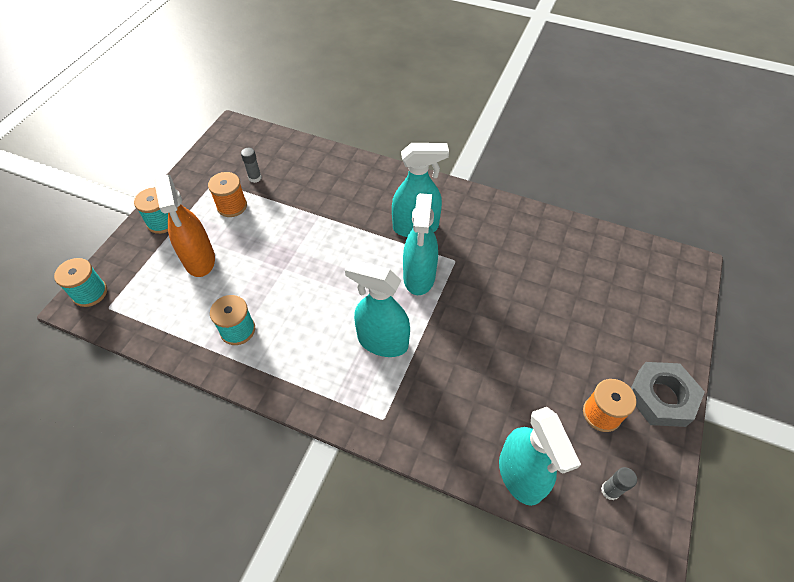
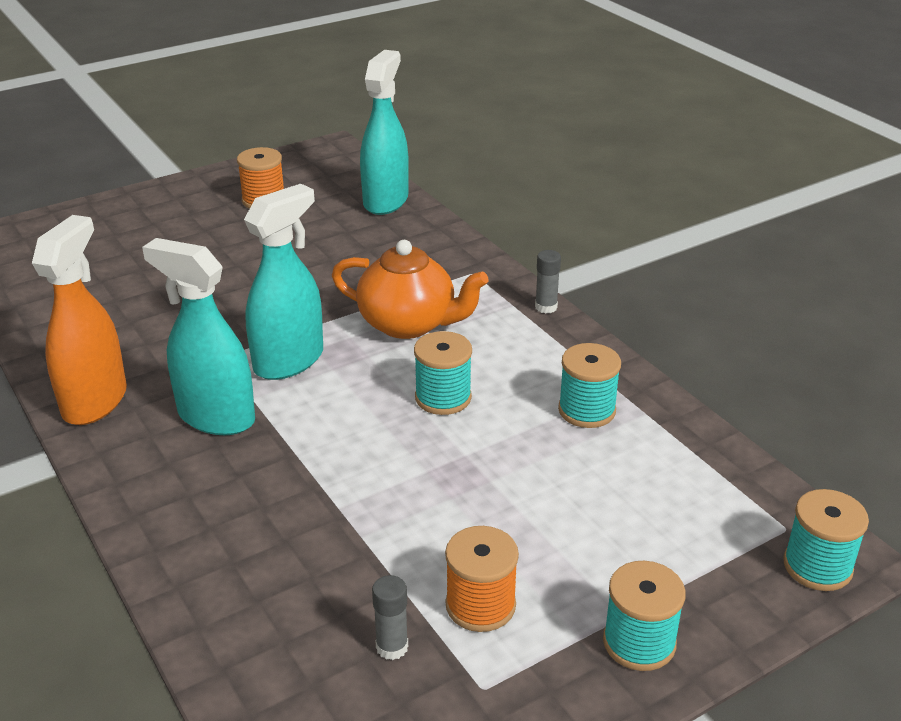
camera: 145 degrees left, 20 degrees down
orange spray bottle [154,175,215,277] -> orange spray bottle moved to [32,215,127,425]
turquoise spray bottle [345,260,410,357] -> orange teapot [332,240,488,339]
grey glue stick [601,467,637,500] -> grey glue stick moved to [535,250,561,314]
grey nut [631,362,705,427] -> none
none -> turquoise spool [414,331,472,415]

